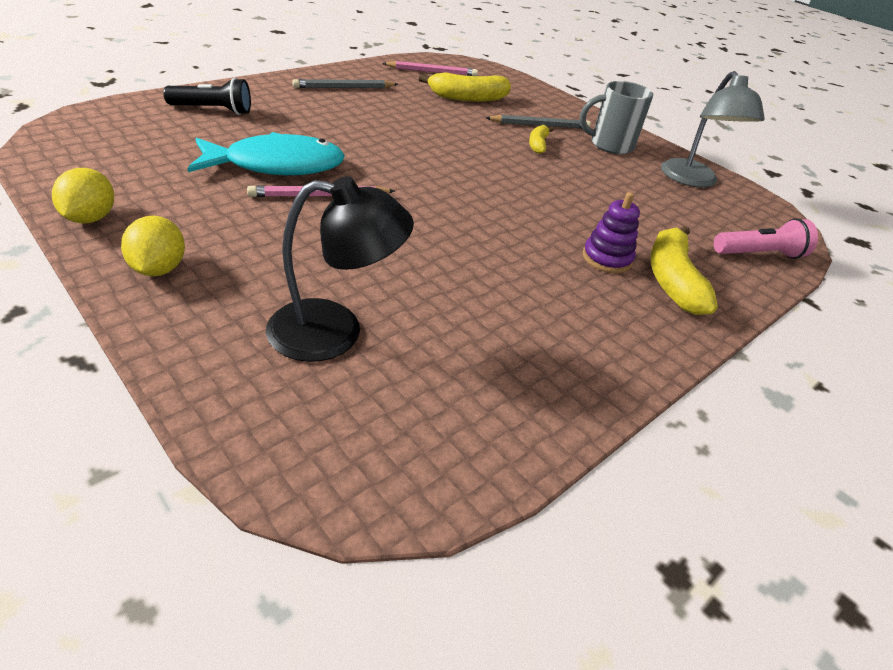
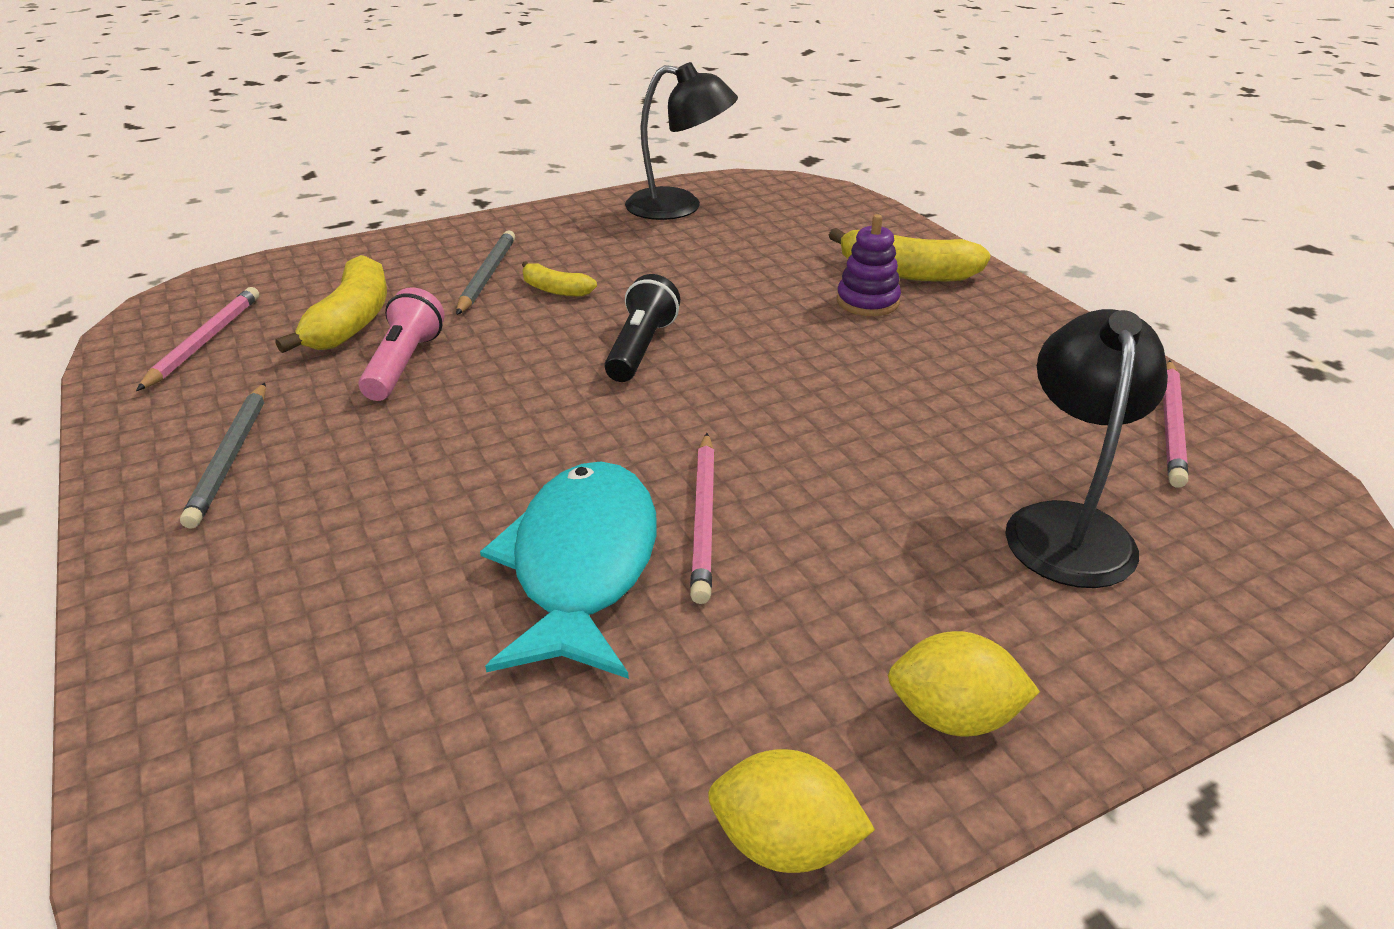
camera: 70 degrees left, 5 degrees down
black flashlight [163,78,251,115] -> black flashlight moved to [605,274,680,382]
grey mug [580,81,653,154] -> none
grey lamp [661,71,765,188] -> black lamp [625,62,738,220]
pink flashlight [714,218,818,259] -> pink flashlight moved to [358,287,445,401]
none -> pink pencil [1163,360,1188,488]

